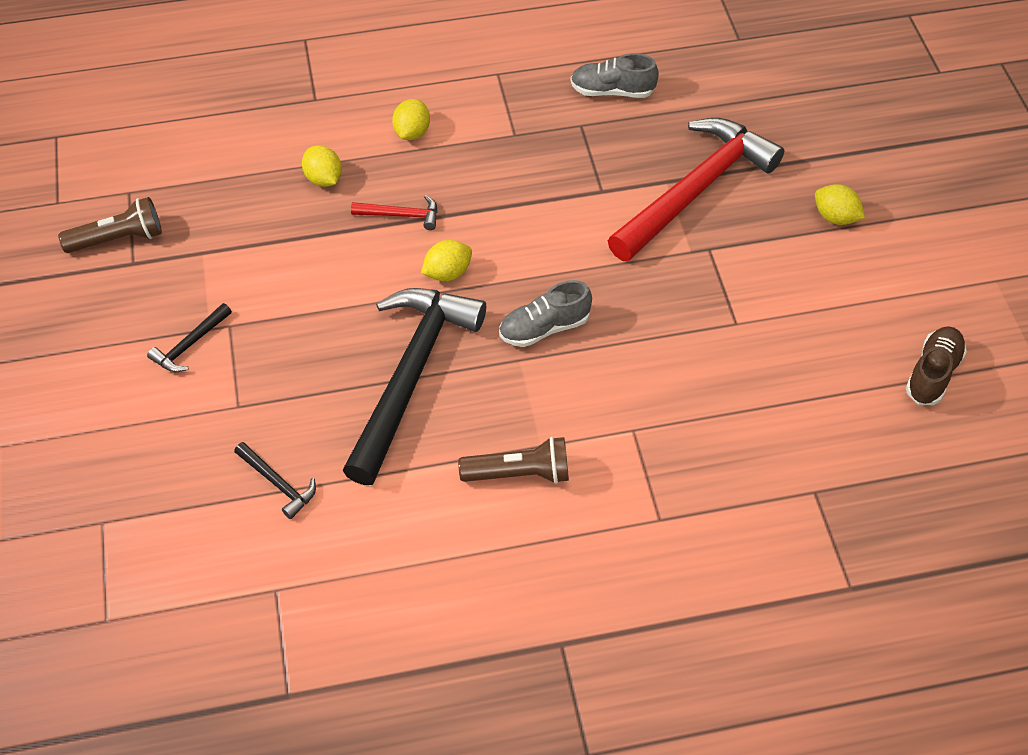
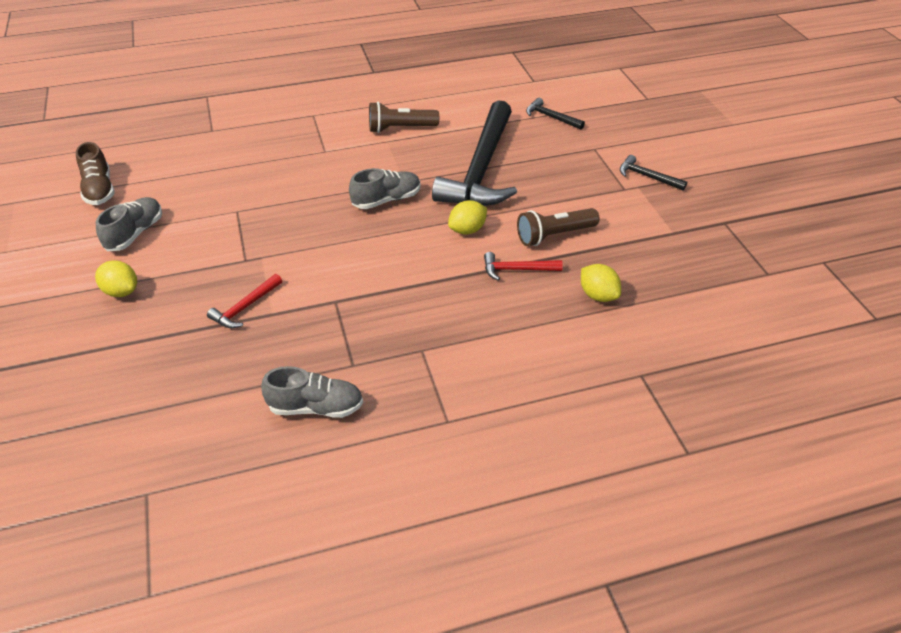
camera: 175 degrees right, 10 degrees down
brown flashlight [58,197,162,253] -> brown flashlight moved to [517,208,599,246]
black hammer [147,303,232,372] -> black hammer turned 90 degrees counterclockwise [620,155,687,191]
yellow lemon [392,99,430,140] -> none
red hammer [608,118,784,262] -> red hammer [207,274,282,328], size x0.41
brown shoe [906,326,967,405] -> brown shoe turned 45 degrees counterclockwise [76,142,115,205]
none -> grey shoe [96,197,162,251]

